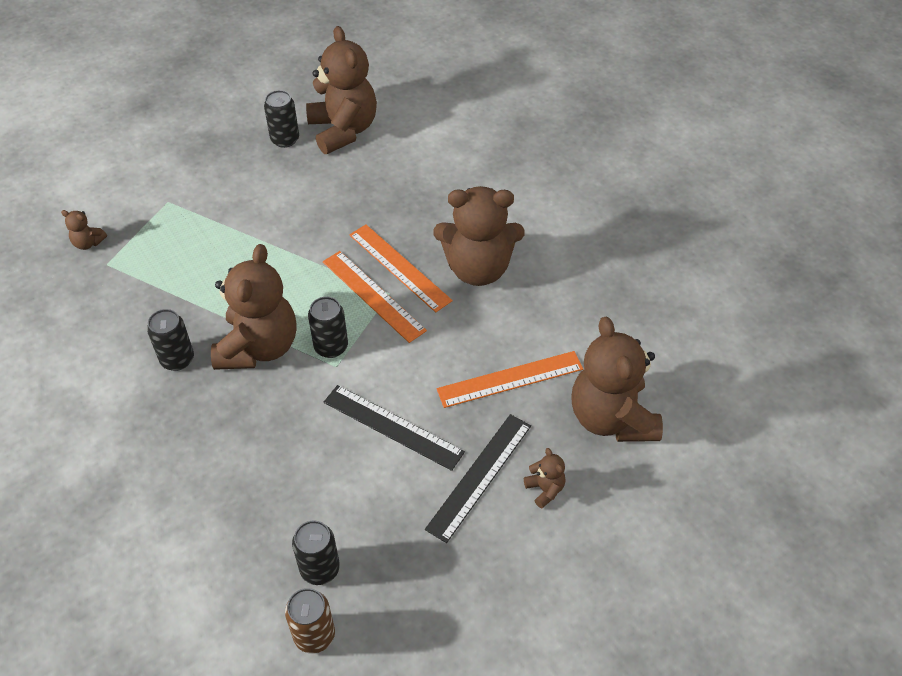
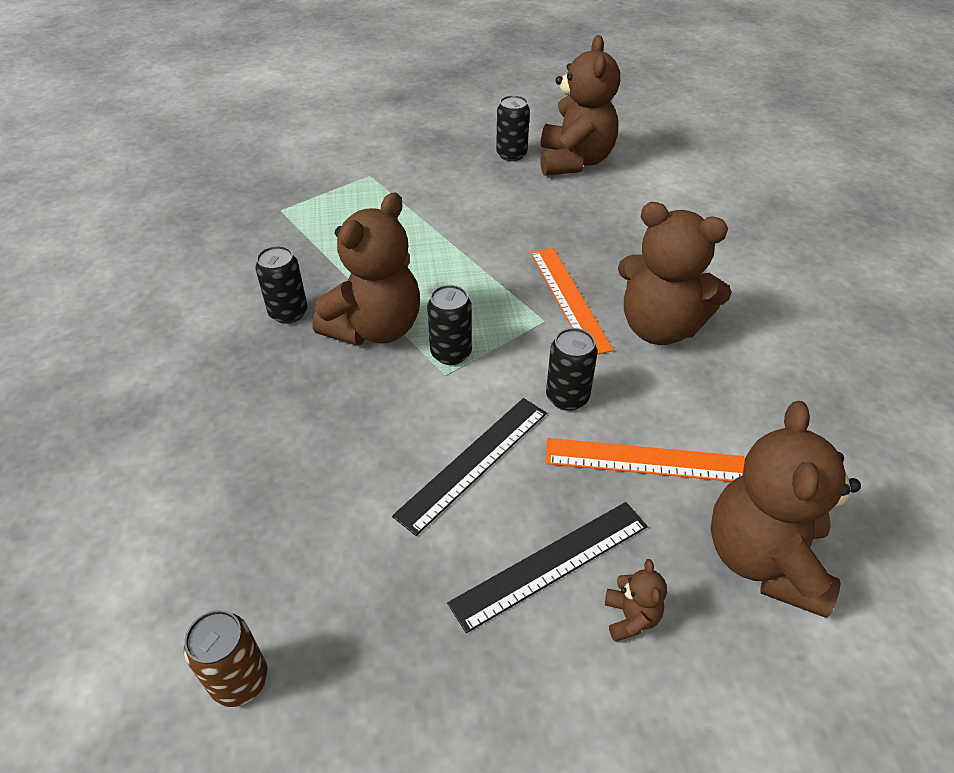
camera: 25 degrees right, 5 degrees down
brown teddy bear [61,210,107,250] -> none
black can [292,520,340,585] -> black can moved to [546,328,598,411]
orange ruler [323,251,427,343] -> none
black ruler [324,385,465,471] -> black ruler turned 75 degrees clockwise [392,398,547,536]

